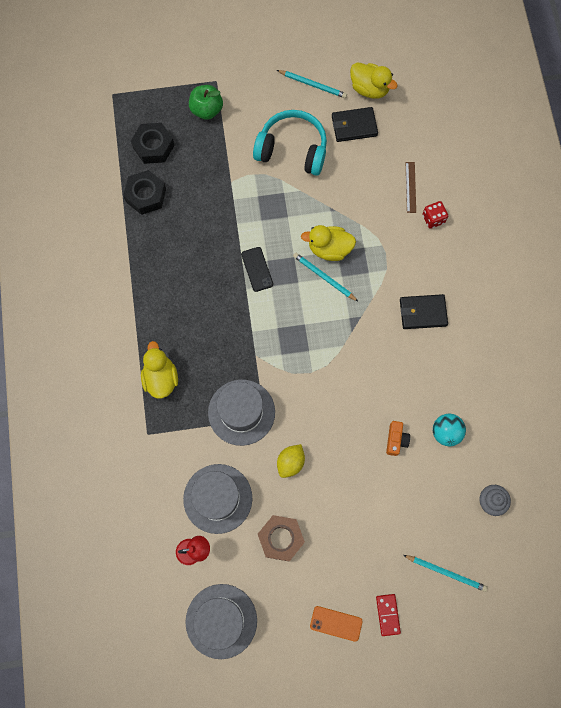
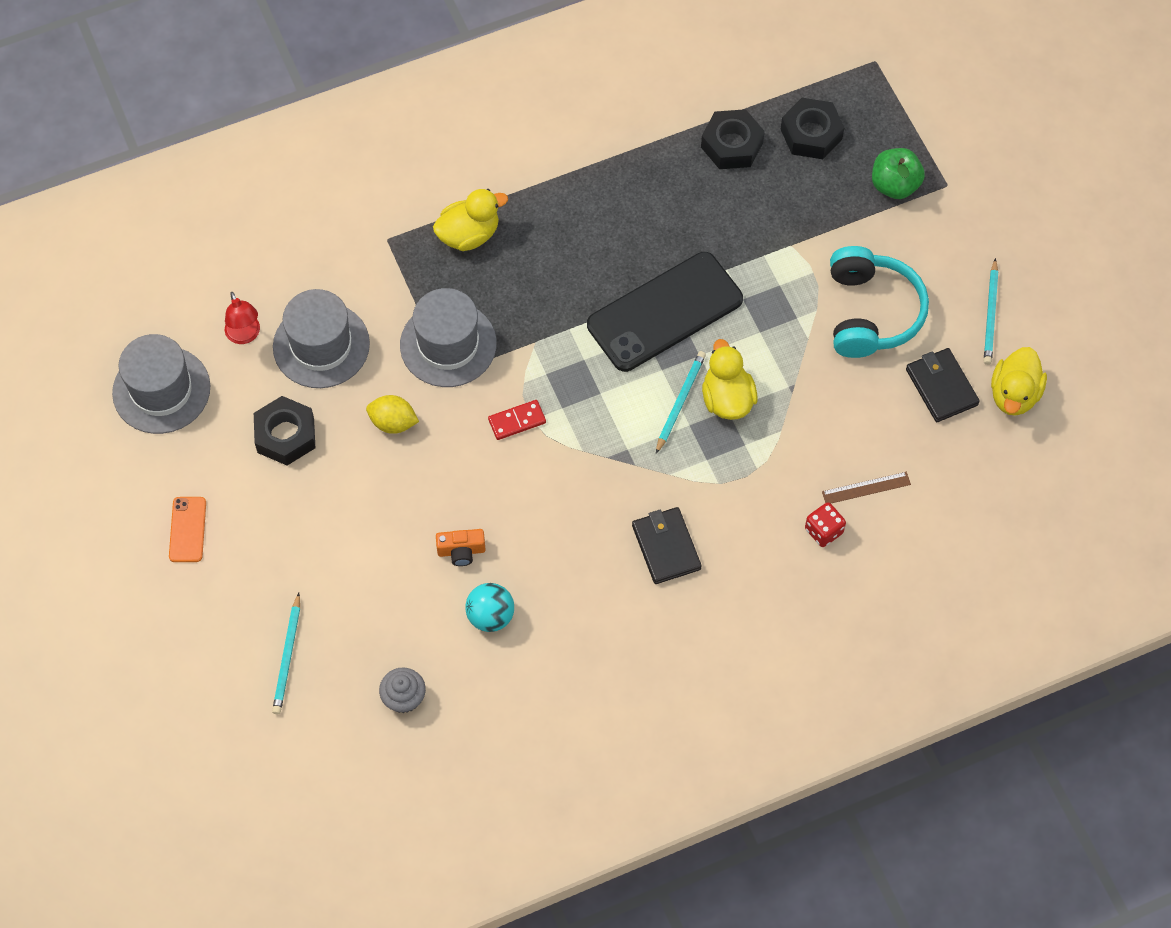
camera: 75 degrees right, 10 degrees down
black phone [241,247,273,292] -> black phone [587,252,743,372], size x2.26
brown nut [258,515,305,561] -> black nut [254,396,315,465]
red domino [376,594,401,636] -> red domino moved to [488,400,546,440]

